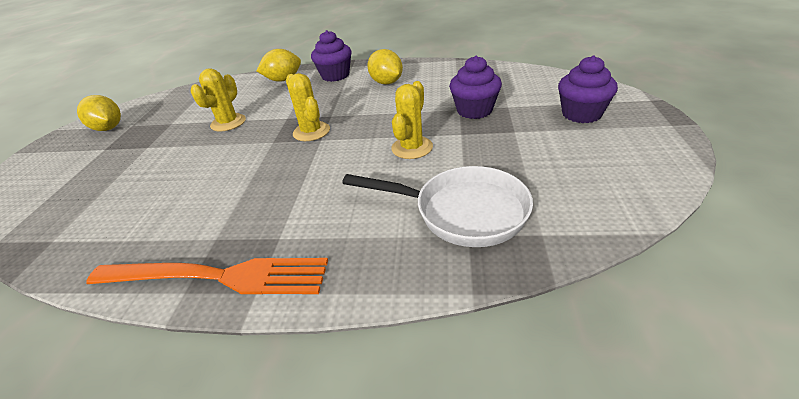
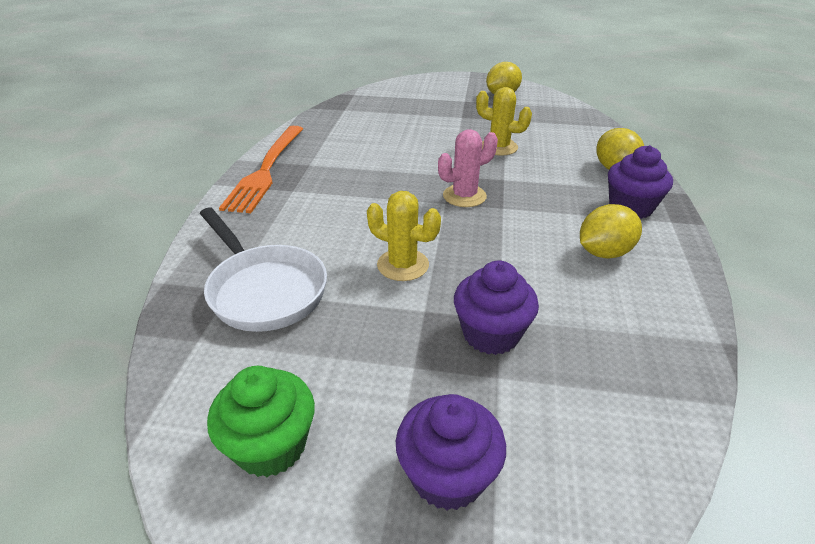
camera: 90 degrees right, 0 degrees up
yellow cactus [286,73,330,141] -> pink cactus [438,129,498,207]
white pan [342,166,533,247] -> white pan turned 60 degrees counterclockwise [200,208,327,332]
none -> green cupcake [207,366,315,477]

